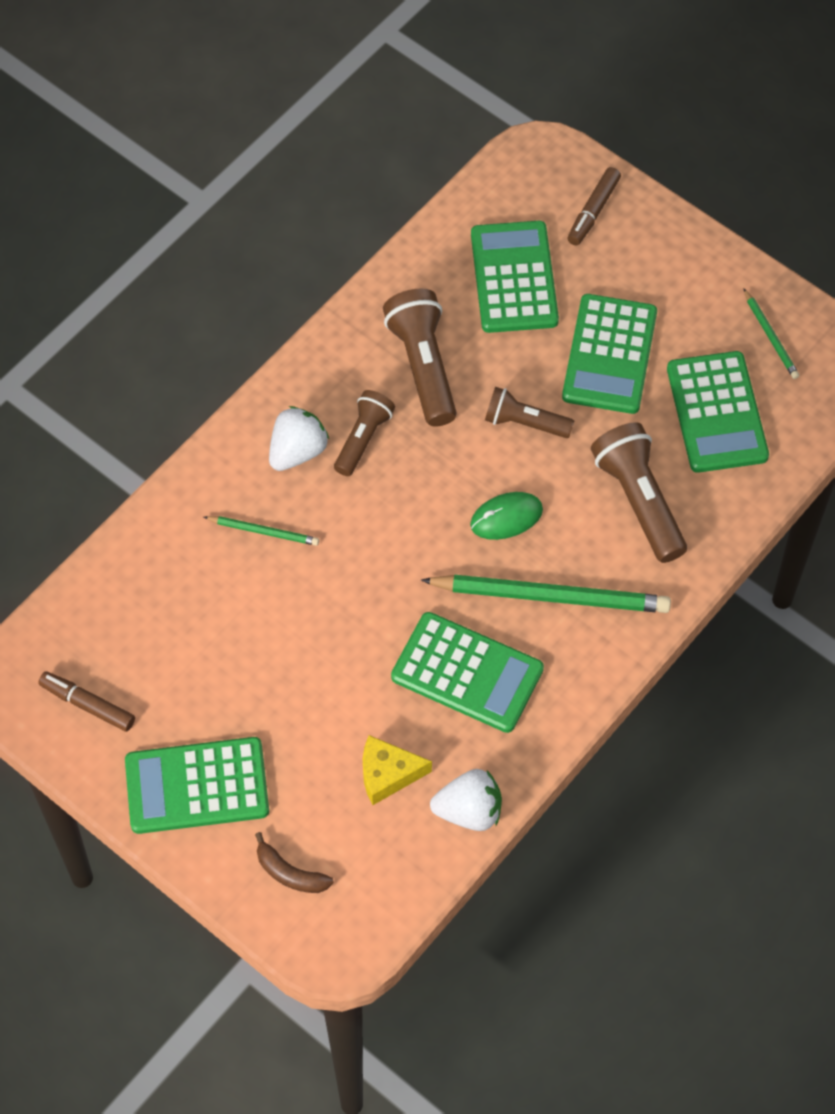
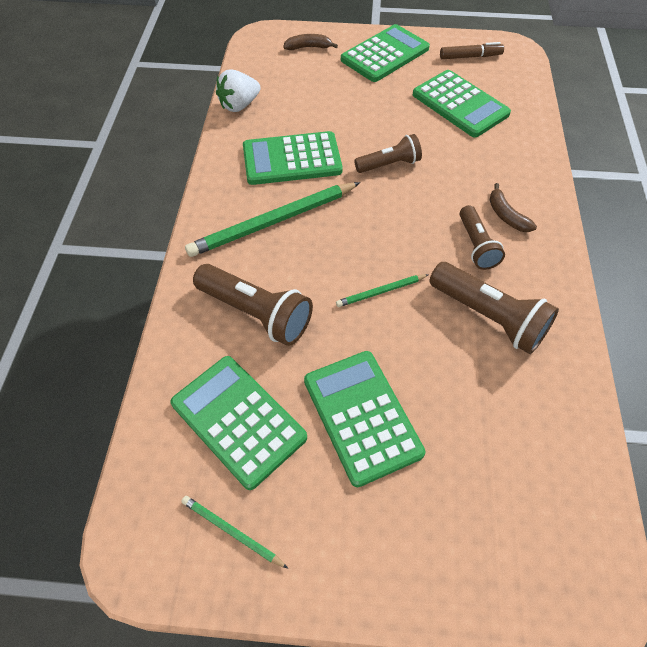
camera: 145 degrees right, 5 degrees down
green pencil [204,516,319,546] -> green pencil moved to [336,274,429,307]
white strawberry [269,406,329,471] -> brown banana [490,183,537,232]
yellow cheese [363,735,432,805] -> none
green mouse [470,492,543,540] -> none
green calculator [471,221,559,333] -> green calculator moved to [413,70,511,137]
brown flashlight [485,387,574,438] -> brown flashlight moved to [354,134,422,173]
brown marker [567,167,621,245] -> none

